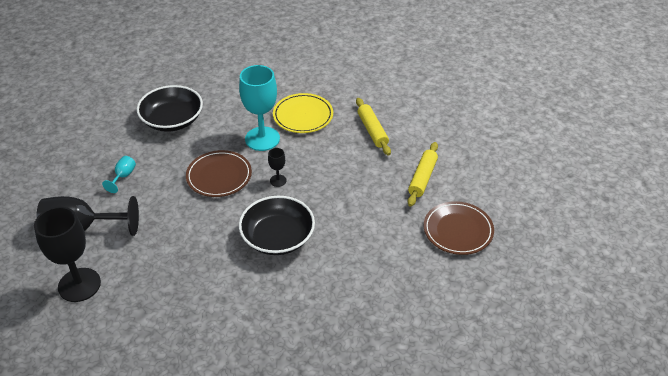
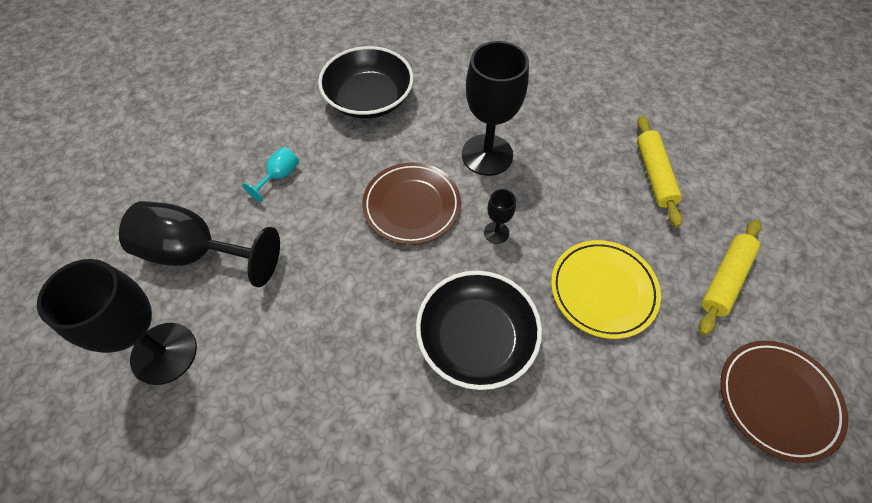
camera: 15 degrees right, 15 degrees up
turquoise goblet [239,65,280,151] -> black goblet [462,41,529,176]
yellow plate [273,93,333,133] -> yellow plate moved to [551,240,661,339]

